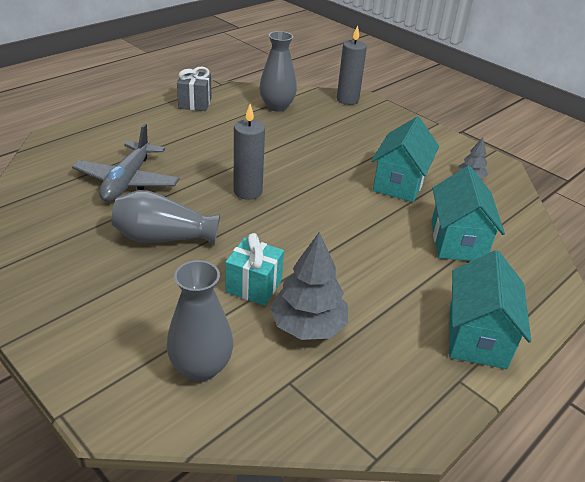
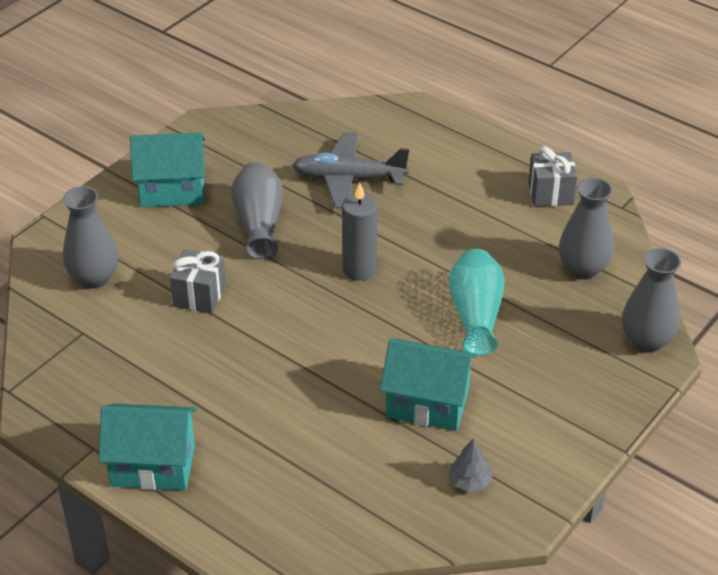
camera: 85 degrees right, 5 degrees up
turquoise gift [225,233,284,306] -> grey gift [170,249,226,314]
grey tree [270,232,348,340] -> none
grey candle [337,25,367,105] -> grey vase [622,248,681,353]
turquoise house [432,166,505,261] -> turquoise house moved to [130,132,205,207]
none -> turquoise vase [449,249,505,355]

